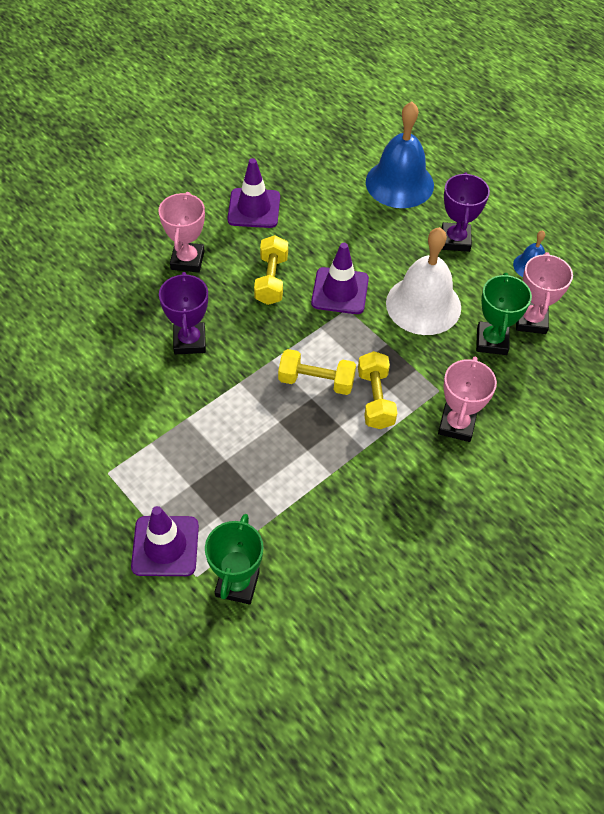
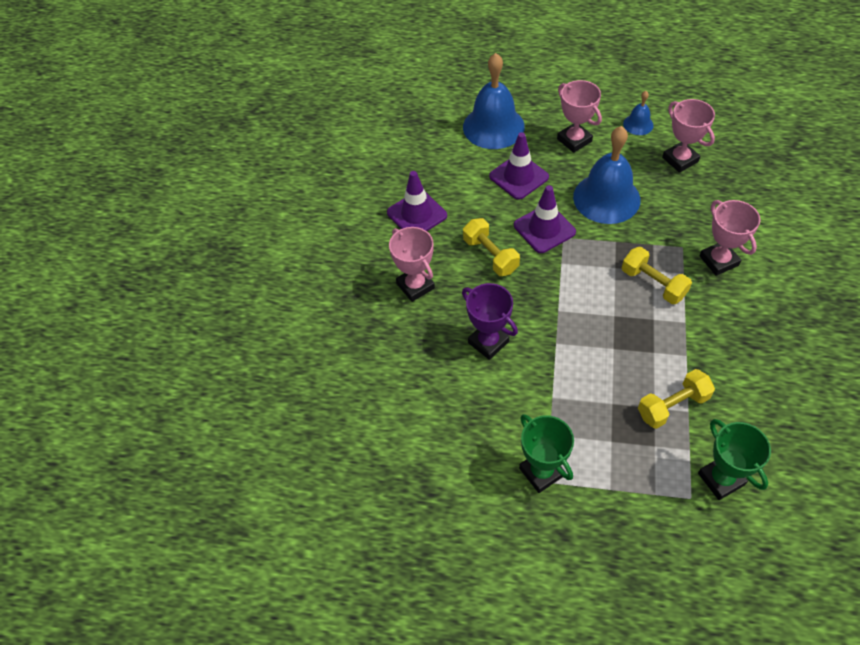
camera: 35 degrees left, 0 degrees up
purple traffic cone [131,506,199,576] -> purple traffic cone moved to [489,132,549,200]
yellow dumbbell [278,349,356,395] -> yellow dumbbell moved to [638,369,715,429]
white bell [386,227,461,335] -> blue bell [573,126,640,224]
purple trophy [442,172,490,252] -> pink trophy [557,80,602,153]
green trophy [476,273,532,355] -> green trophy moved to [519,414,574,493]

